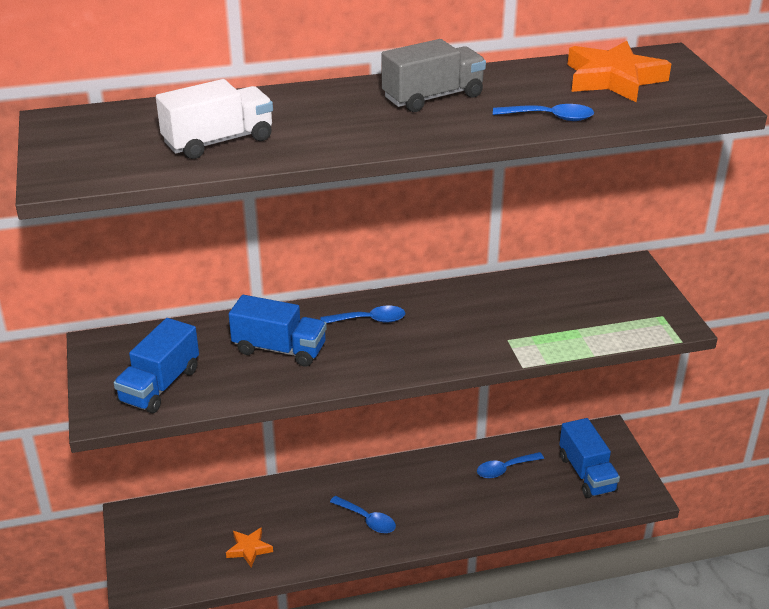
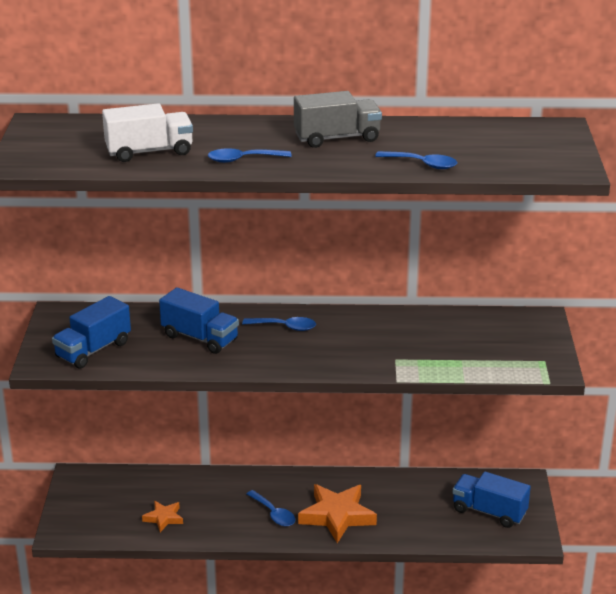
camera: 15 degrees right, 5 degrees down
blue spoon [477,452,544,479] -> blue spoon moved to [208,148,292,163]
blue truck [559,418,620,498] -> blue truck turned 120 degrees clockwise [452,471,531,528]
orange star [568,41,671,102] -> orange star moved to [298,484,377,543]

